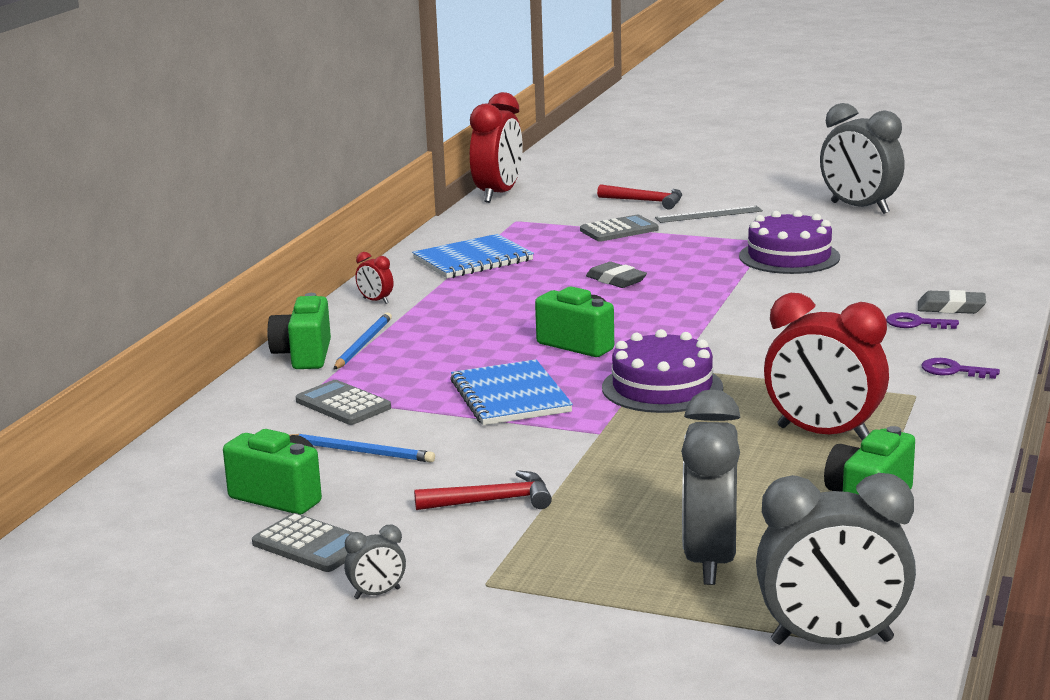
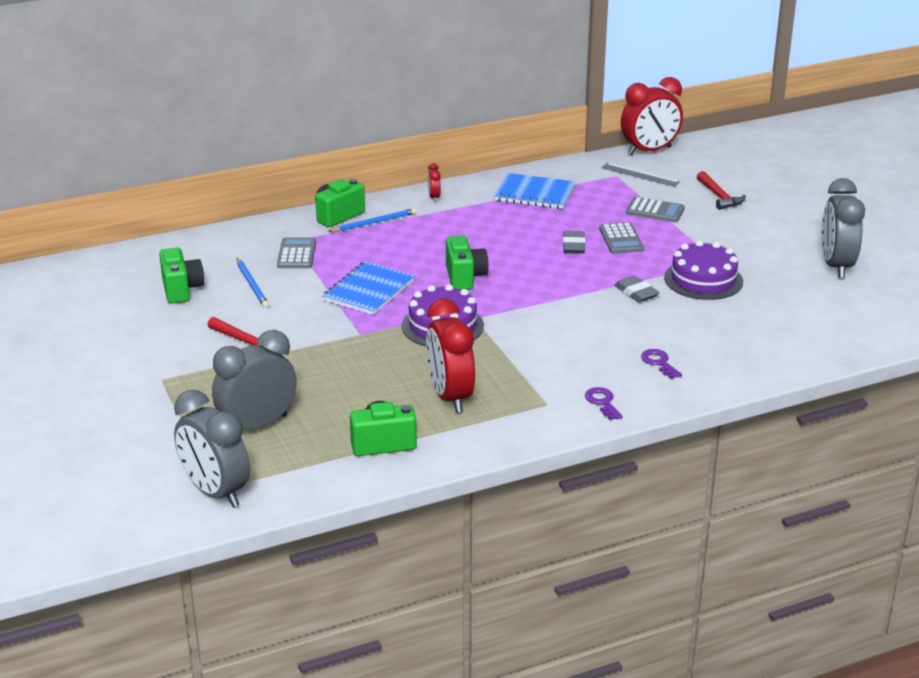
camera: 45 degrees right, 10 degrees up
grey calculator [252,513,353,572] -> grey calculator moved to [599,222,644,254]
grey clock [344,525,406,599] -> none
grey ruler [655,206,763,223] -> grey ruler moved to [602,163,680,187]
grey eraser [918,290,986,314] -> grey eraser moved to [615,276,660,302]

